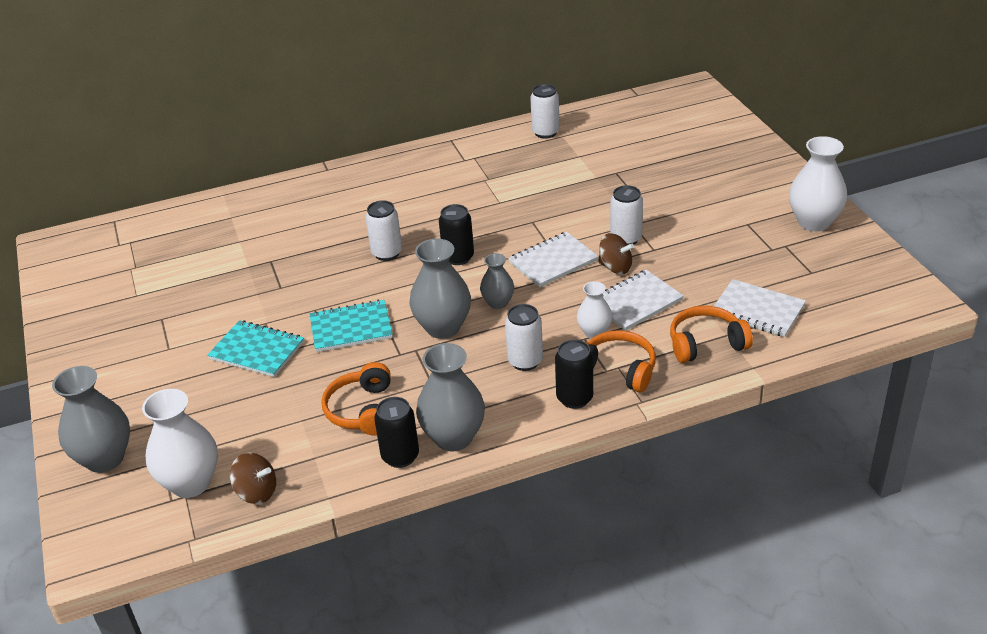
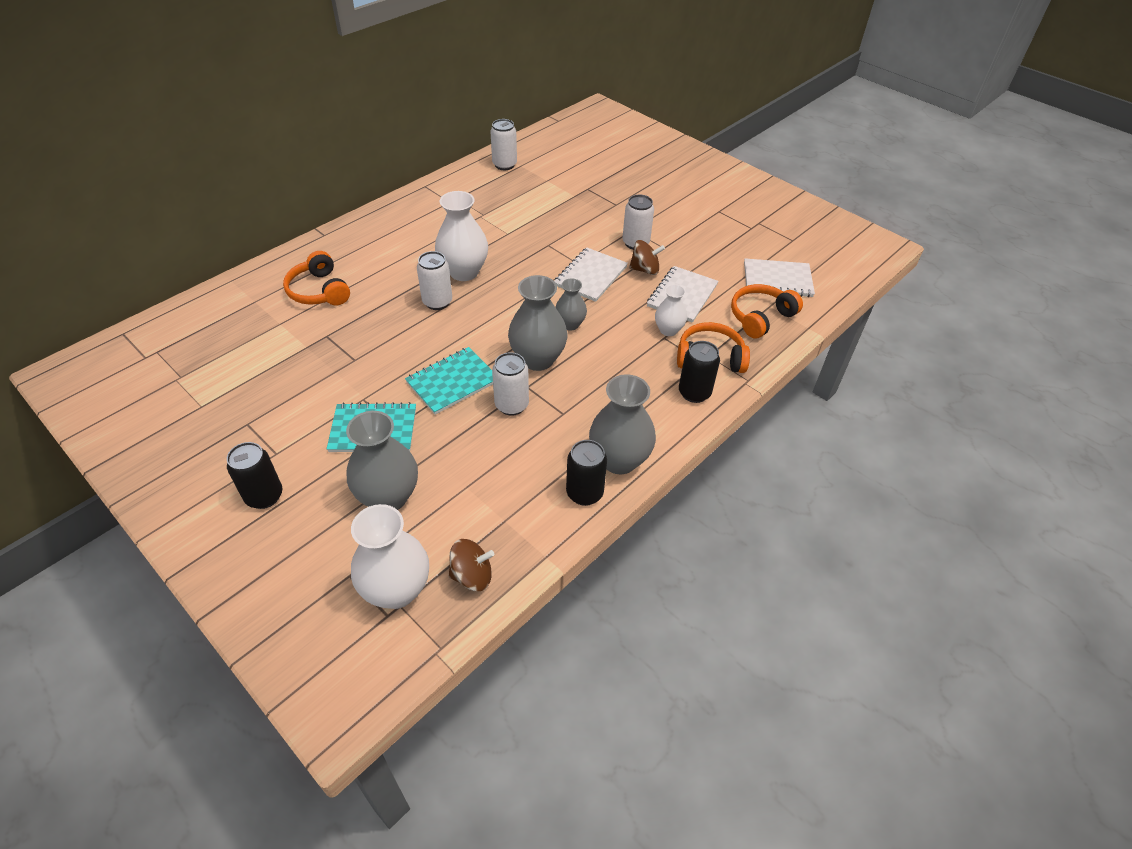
camera: 30 degrees left, 10 degrees up
grey vase [52,366,130,473] -> grey vase moved to [346,411,418,510]
orange headphones [321,362,390,436] -> orange headphones moved to [283,251,350,305]
black can [439,204,474,265] -> black can moved to [227,442,282,509]
white can [505,304,543,371] -> white can moved to [492,352,529,416]
white vase [789,136,847,231] -> white vase moved to [435,191,488,281]

